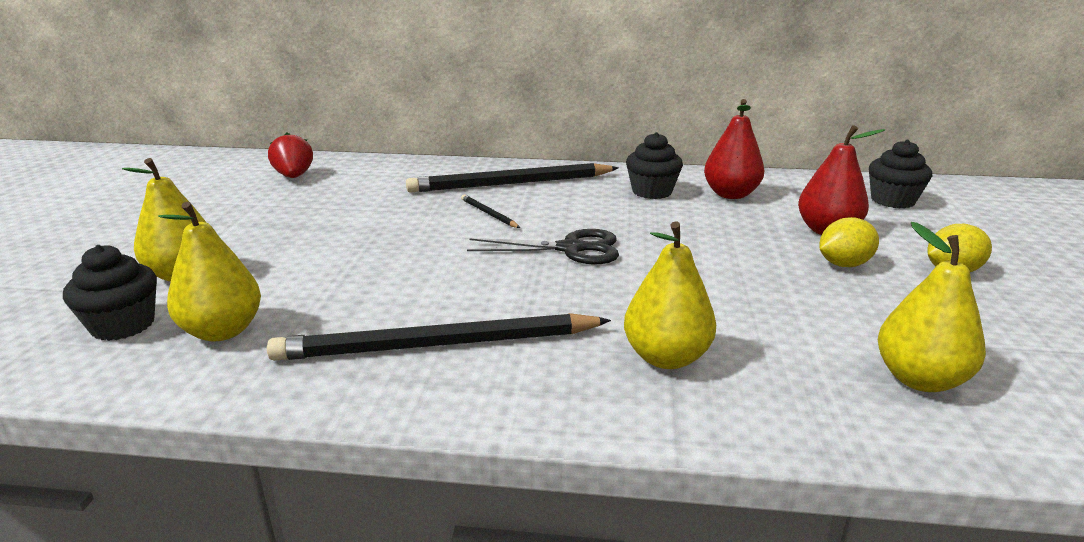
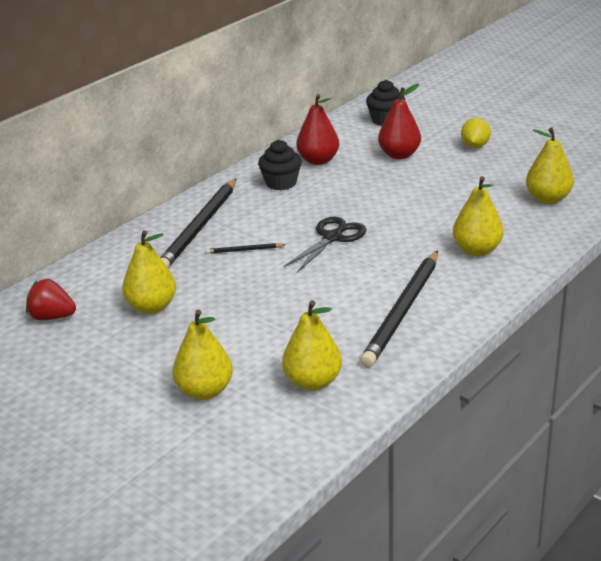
camera: 55 degrees left, 5 degrees up
black cupcake [63,245,157,341] -> none
yellow lemon [819,217,879,267] -> none
none -> yellow pear [122,230,176,314]

